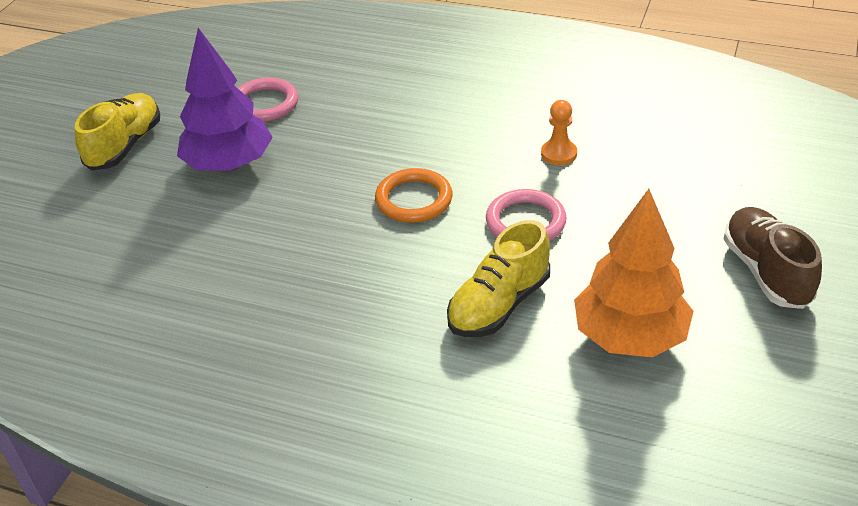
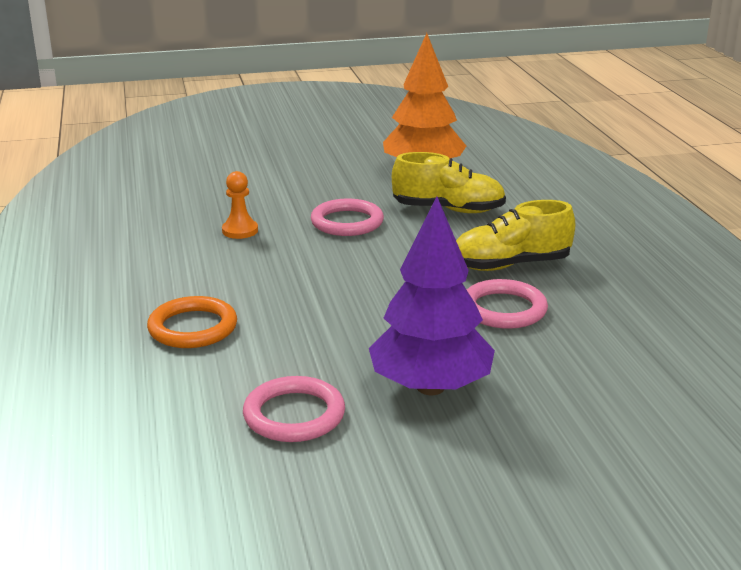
camera: 125 degrees left, 15 degrees down
yellow shoe [75,93,160,170] -> yellow shoe moved to [456,200,576,271]
orange ring [375,168,453,223] -> orange ring moved to [147,296,237,348]
brown shoe [724,207,822,309] -> none
none -> pink ring [467,279,548,329]

